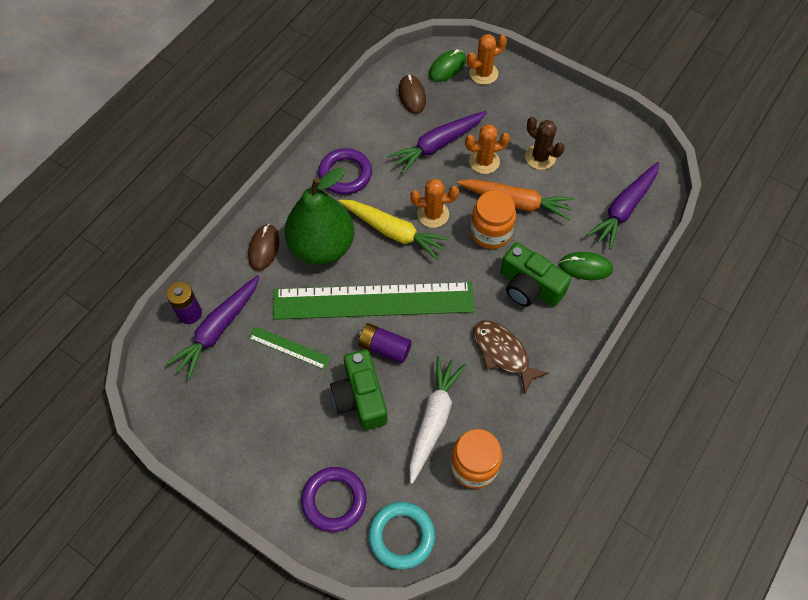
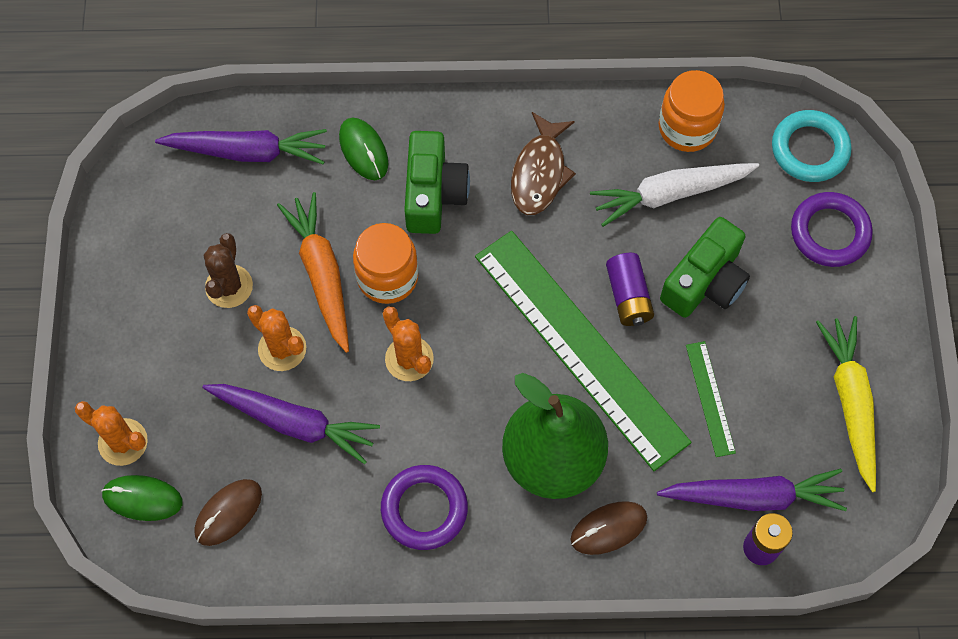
camera: 125 degrees left, 5 degrees up
yellow carrot [339,200,450,260] -> yellow carrot moved to [816,316,876,492]

